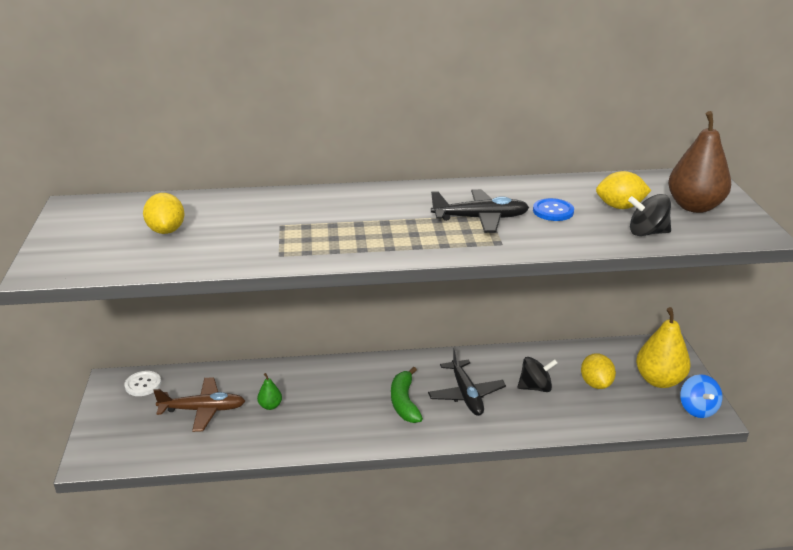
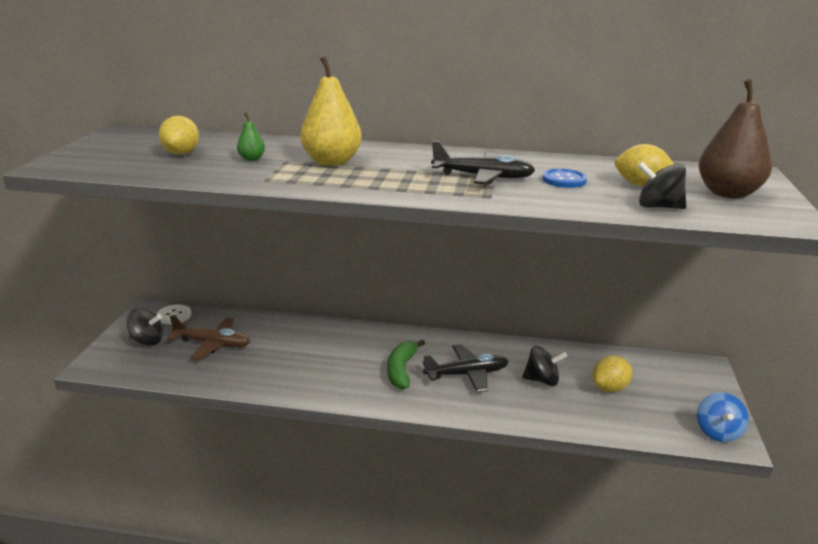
camera: 15 degrees right, 5 degrees down
green pear [257,373,282,410] -> green pear moved to [237,113,265,161]
black plane [428,347,506,416] -> black plane turned 105 degrees counterclockwise [422,344,509,392]
yellow lemon [581,353,616,389] -> yellow lemon turned 45 degrees clockwise [592,355,632,392]
yellow pear [636,307,690,388] -> yellow pear moved to [300,56,362,166]
none -> black spinning top [127,308,163,346]

